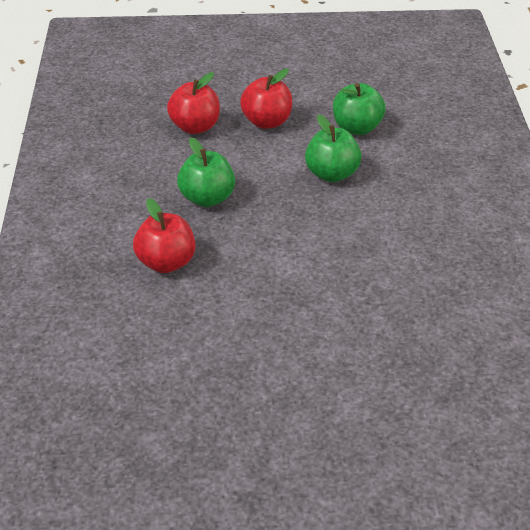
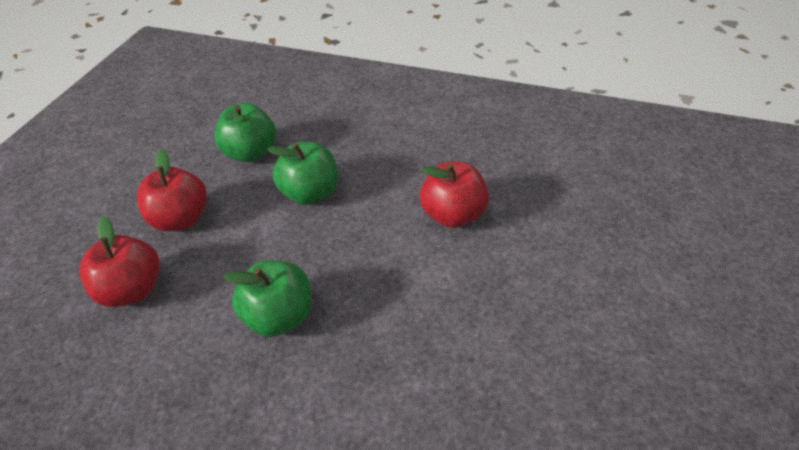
camera: 65 degrees left, 5 degrees up
red apple [133,198,195,273] -> red apple moved to [420,161,489,228]

